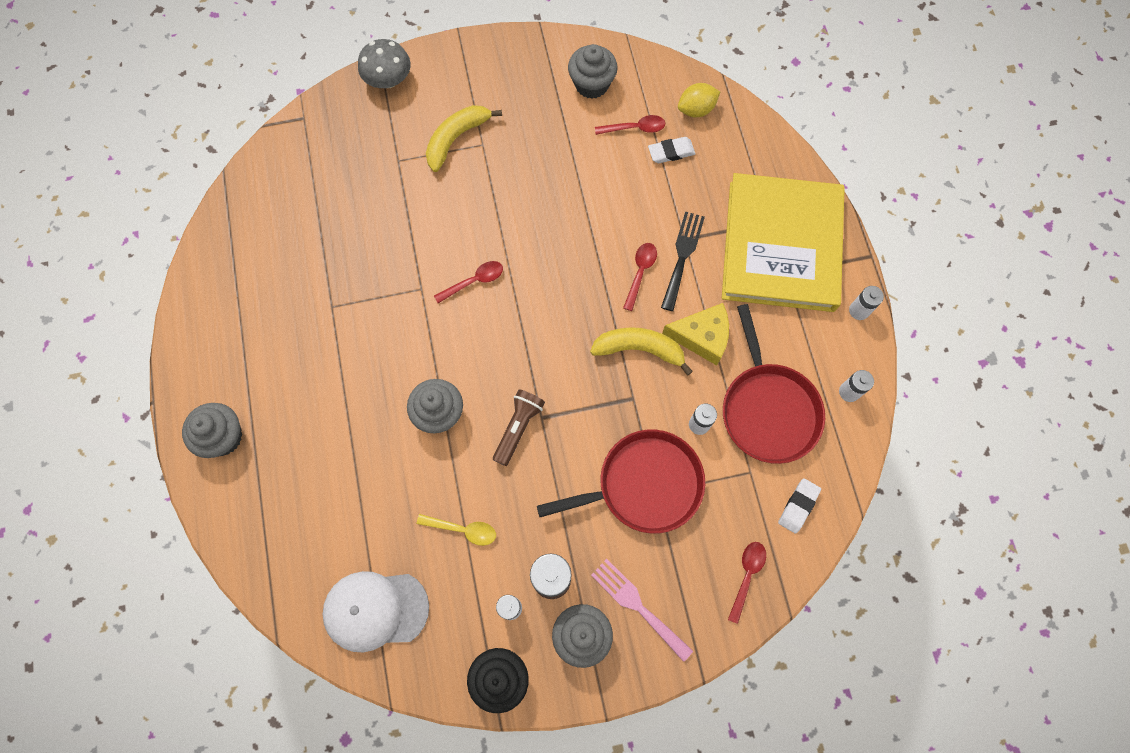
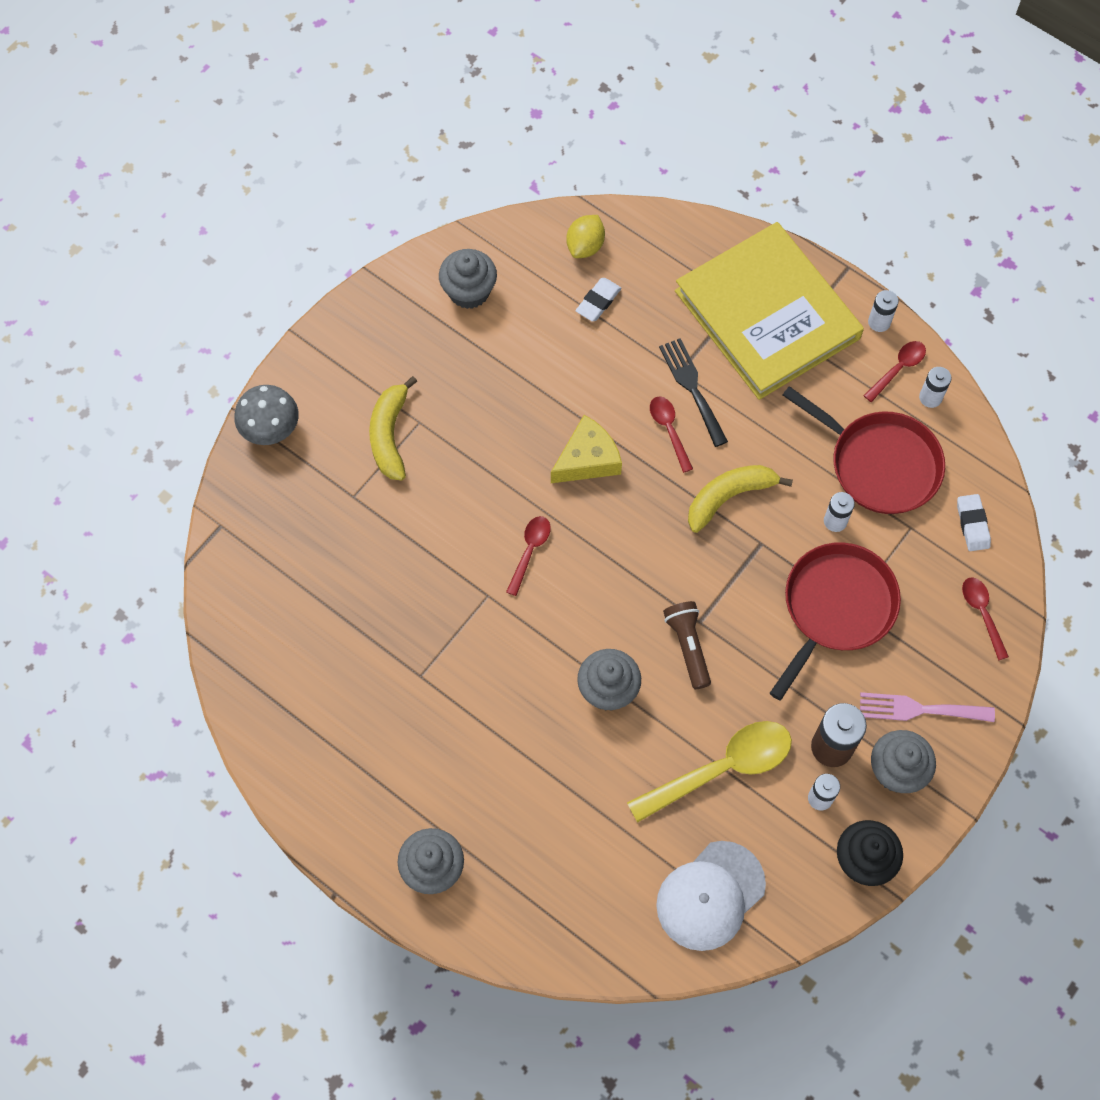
camera: 40 degrees left, 5 degrees down
yellow spoon [417,514,496,546] -> yellow spoon [627,721,792,823], size x1.93
red spoon [595,115,665,135] -> red spoon moved to [863,341,926,402]
yellow cheese [662,303,729,365] -> yellow cheese moved to [551,415,622,483]

